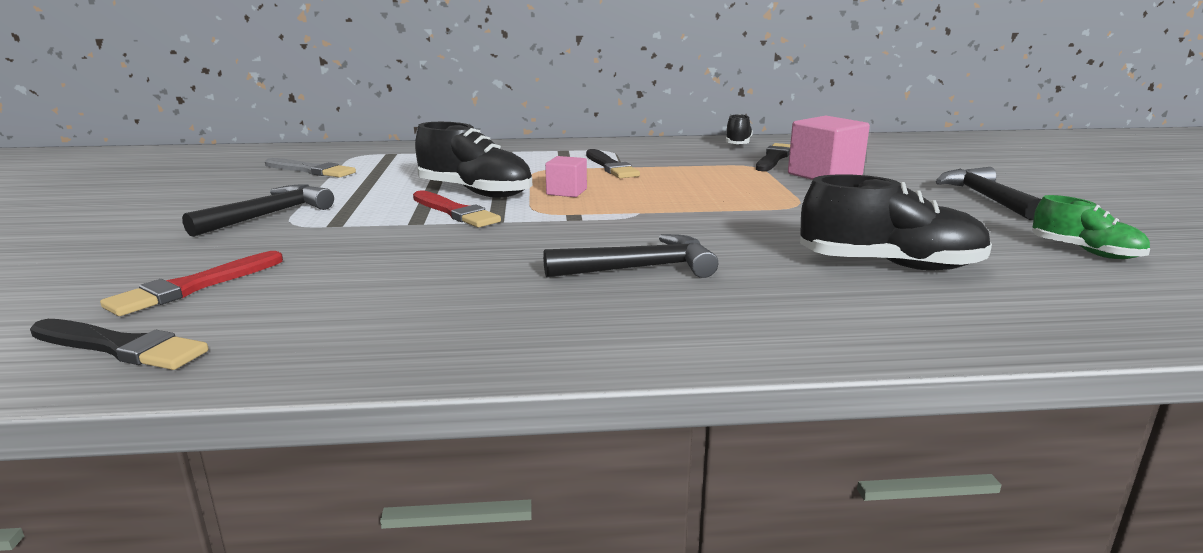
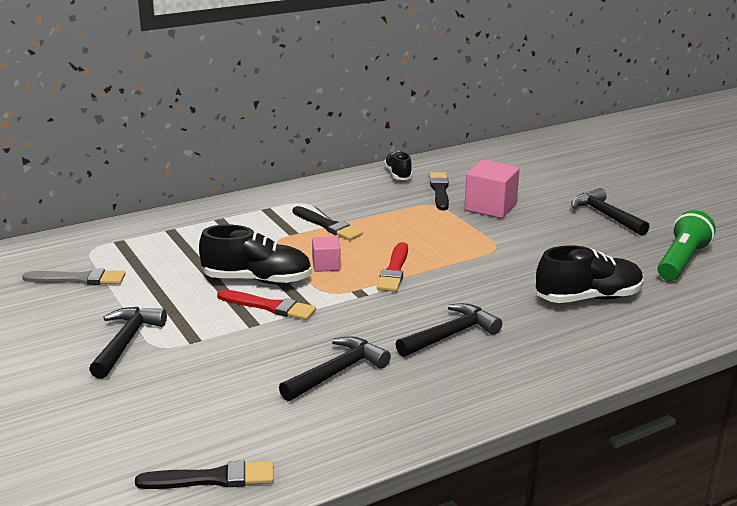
camera: 25 degrees left, 5 degrees up
red brush [100,251,283,316] -> red brush moved to [377,242,408,292]
green shoe [1032,195,1150,259] -> green flashlight [658,210,716,281]
none -> black hammer [279,336,391,401]

